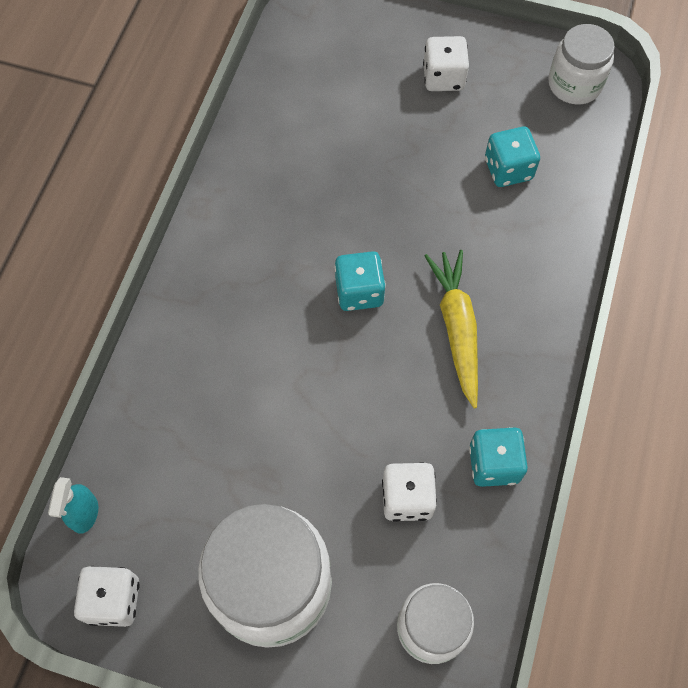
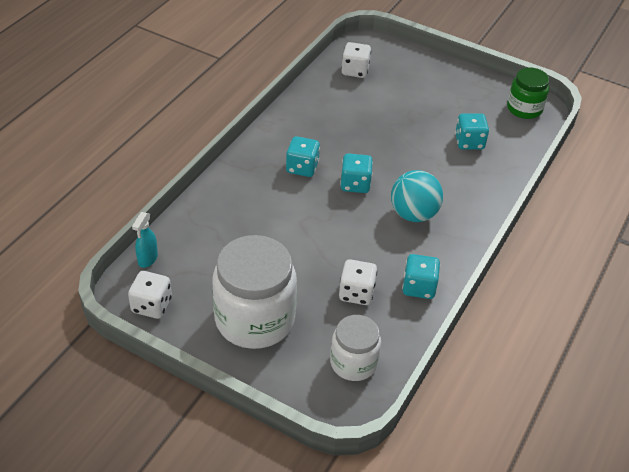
camera: 10 degrees right, 20 degrees down
white dice [423,36,469,91] -> white dice moved to [341,42,371,78]
yellow carrot [425,250,478,409] -> turquoise ball [391,170,443,222]
white jar [548,24,615,104] -> green jar [507,68,550,119]
none -> turquoise dice [286,136,320,177]

